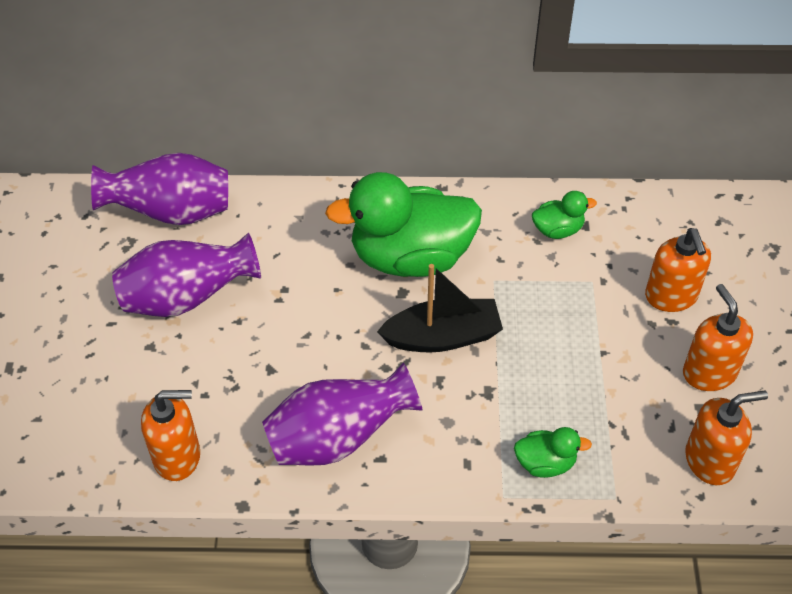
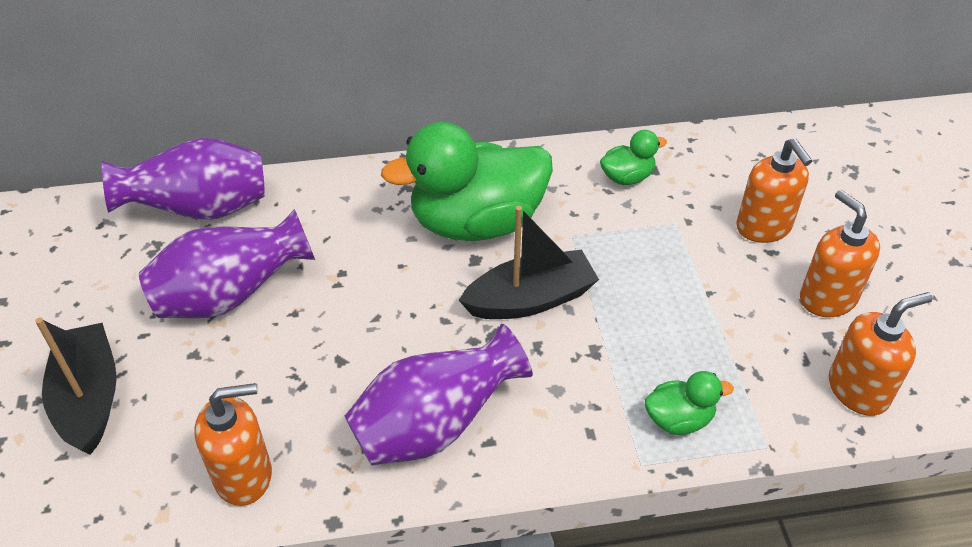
camera: 10 degrees left, 5 degrees down
none -> black boat [35,318,117,455]

